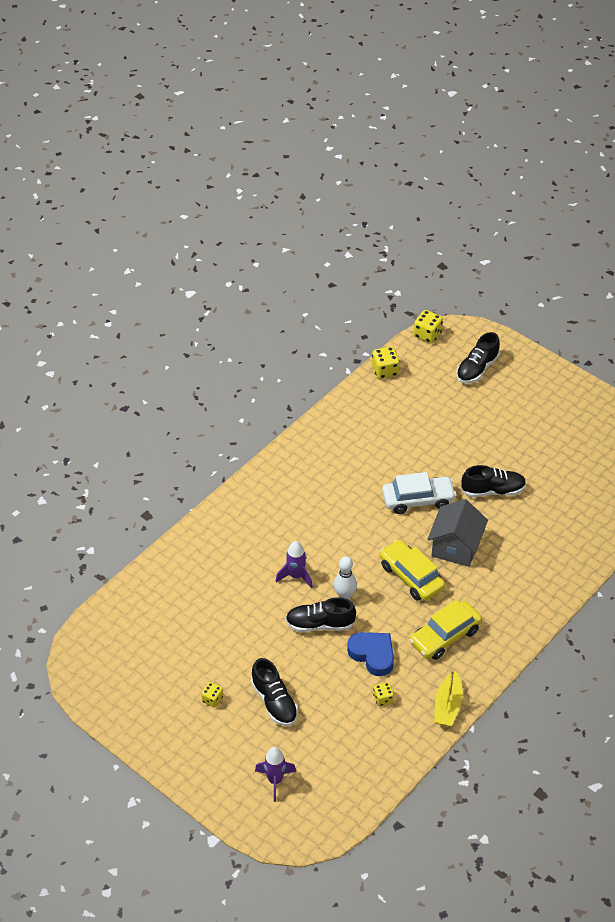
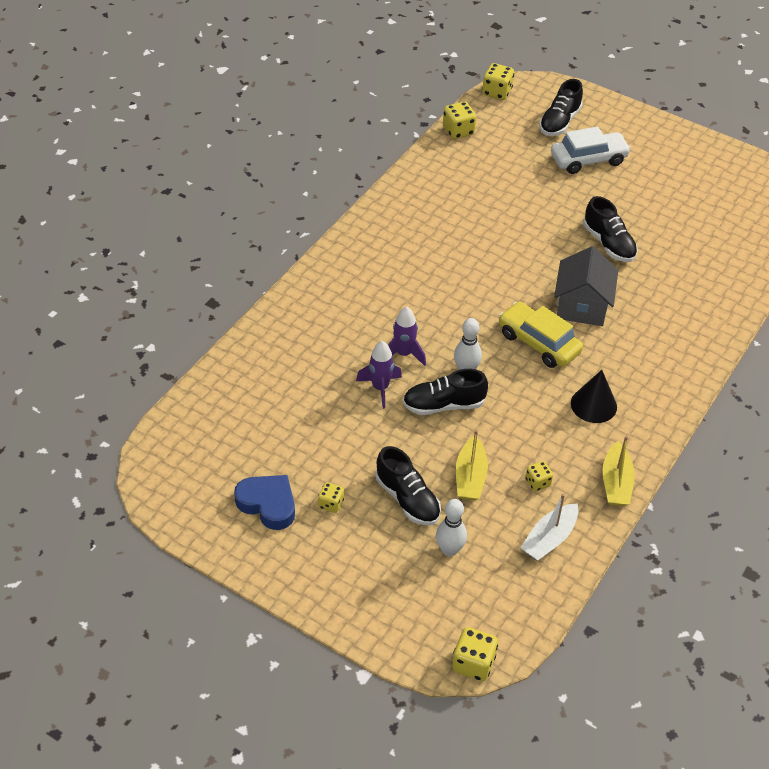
camera: 10 degrees left, 0 degrees up
purple rocket [255,747,296,802] -> purple rocket moved to [356,341,402,409]
blue heart [347,632,394,676] -> blue heart moved to [234,475,295,530]
white car [382,472,456,514] -> white car moved to [551,126,631,174]
yellow car [409,599,482,660] -> black cone [571,370,617,423]
black shoe [461,465,526,497] -> black shoe turned 75 degrees clockwise [583,196,638,262]
none -> white bowling pin [436,499,467,557]
none -> yellow dice [452,627,498,681]
none -> yellow boat [456,429,488,501]
none -> white boat [520,494,578,561]

